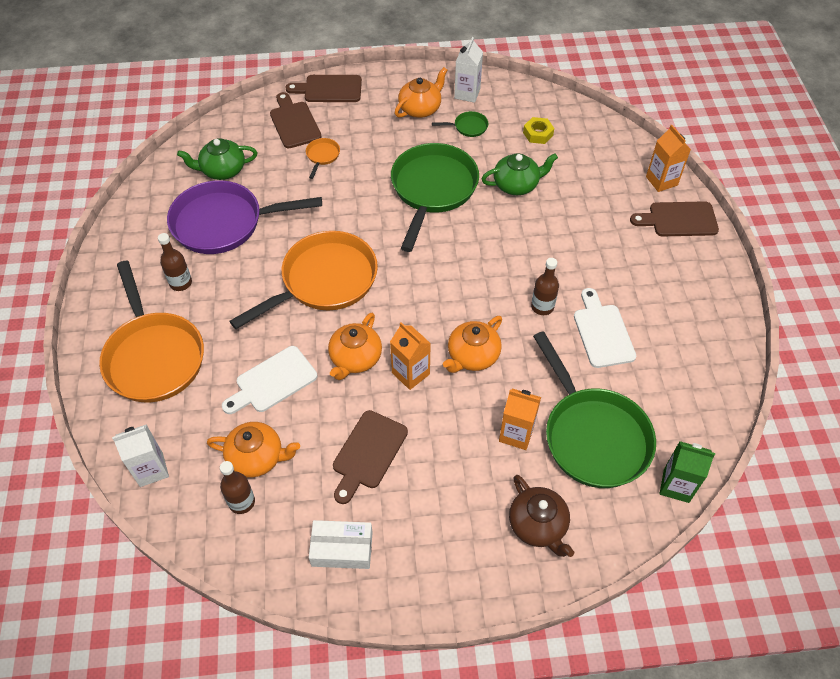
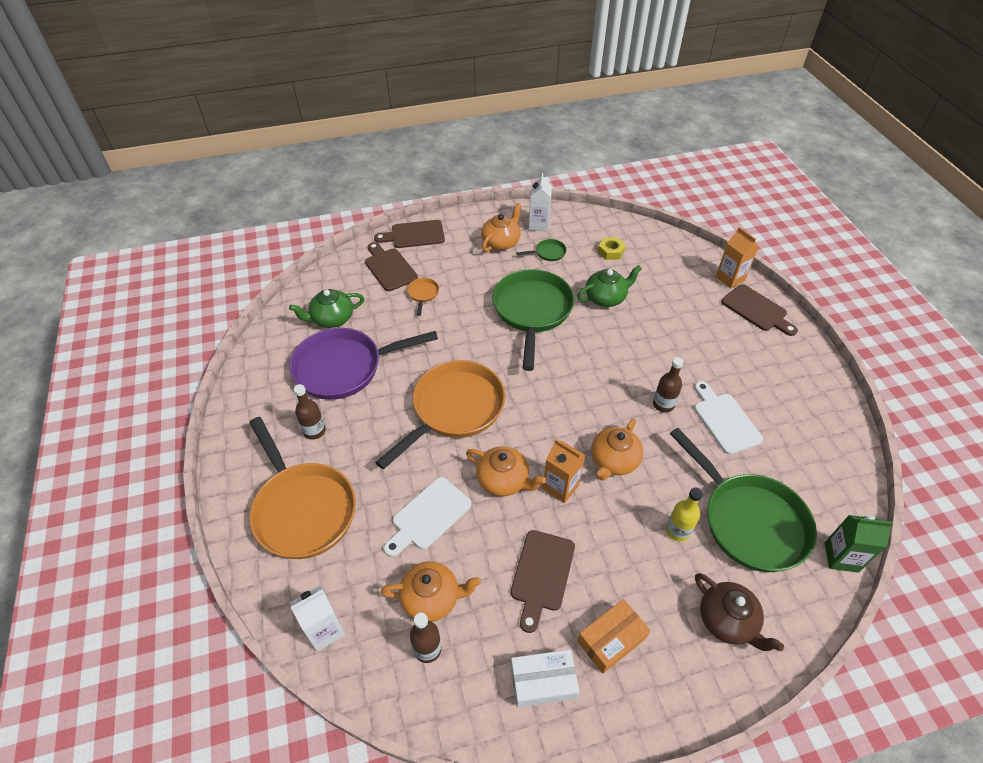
camera: 10 degrees left, 5 degrees down
orange teapot [328,313,382,380] -> orange teapot turned 75 degrees counterclockwise [466,446,546,496]
orange carton [499,388,541,450] -> yellow bottle [666,487,703,542]
brown cutting board [630,201,719,236] -> brown cutting board turned 120 degrees counterclockwise [721,284,798,336]
none -> orange box [577,599,650,674]

